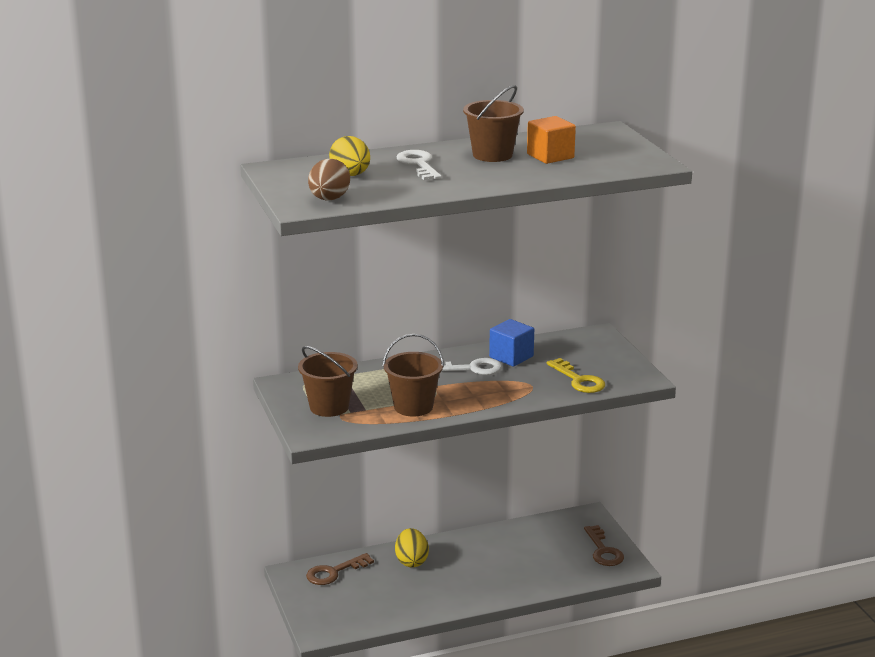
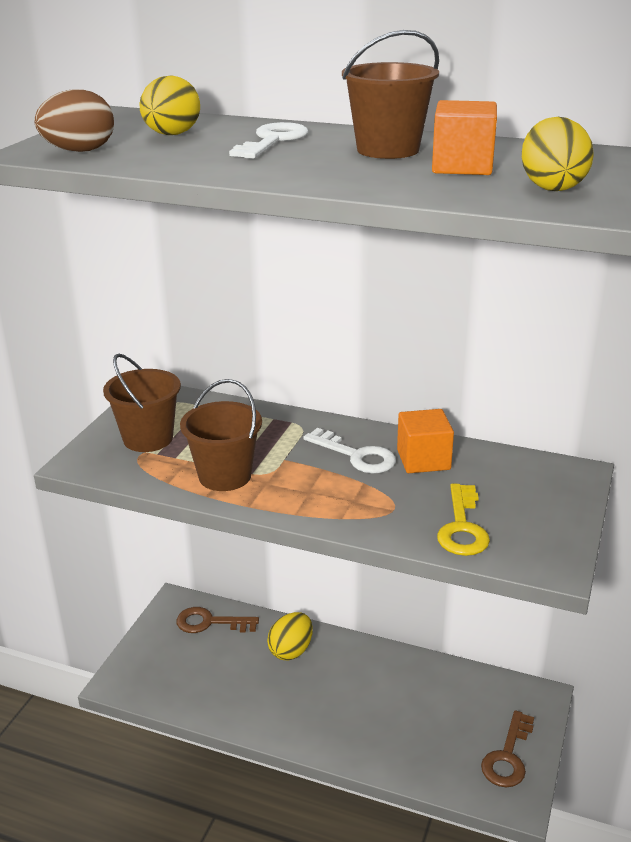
camera: 40 degrees right, 5 degrees up
blue cube [489,319,534,367] -> orange cube [397,409,454,473]
none -> yellow egg [522,117,593,191]

